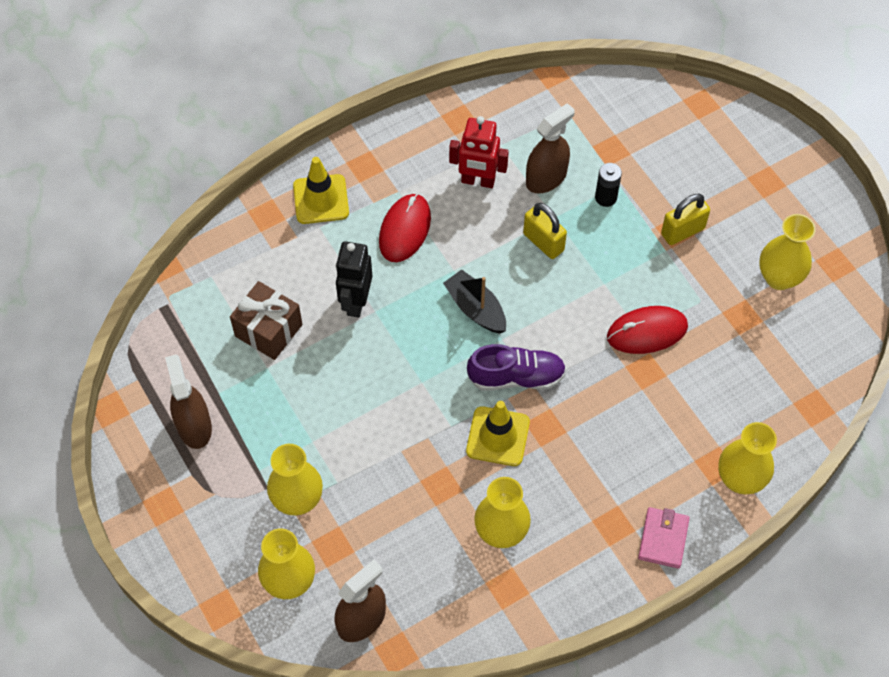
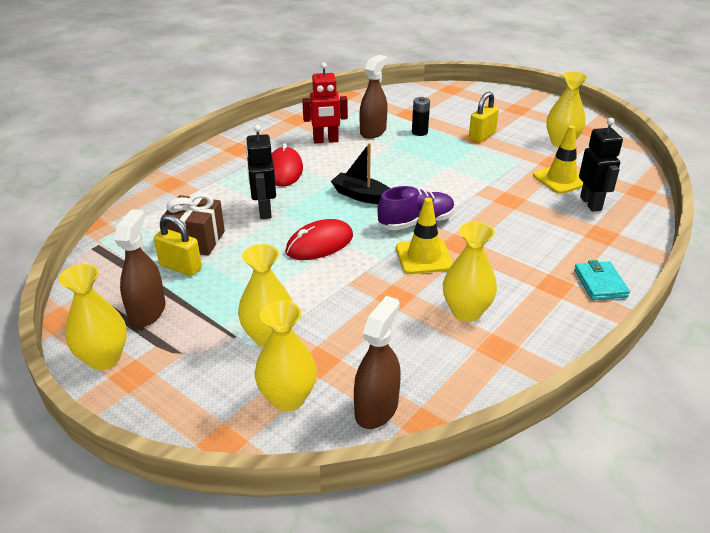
camera: 20 degrees left, 25 degrees down
brown spray bottle [165,354,212,449] -> brown spray bottle turned 45 degrees clockwise [115,209,165,327]
yellow traffic cone [293,157,349,224] -> yellow traffic cone moved to [533,125,583,194]
yellow padlock [523,203,567,259] -> yellow padlock moved to [154,215,202,276]
red mouse [607,306,688,354] -> red mouse moved to [286,219,353,260]
pink wallet [638,507,690,569] -> turquoise wallet [574,260,630,300]
yellow vase [718,422,777,494] -> yellow vase moved to [58,264,127,370]
none -> black robot [579,118,623,212]

